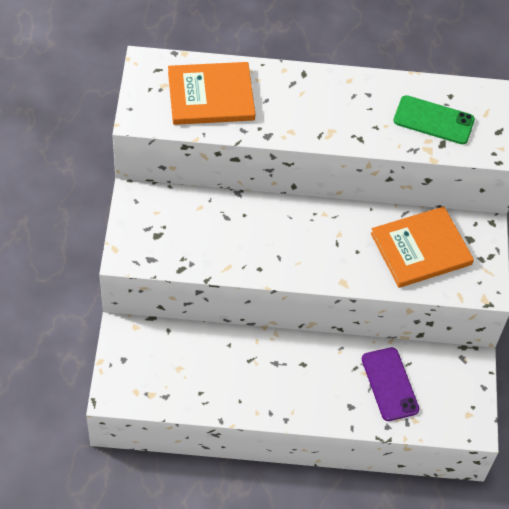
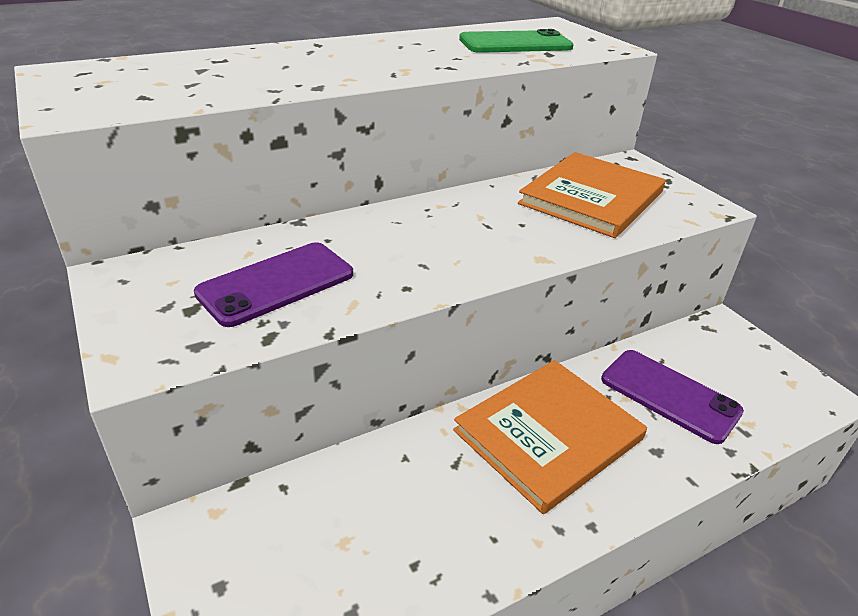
camera: 30 degrees left, 20 degrees down
orange book [168,62,255,125] -> orange book moved to [453,360,647,514]
none -> purple phone [194,242,353,327]

